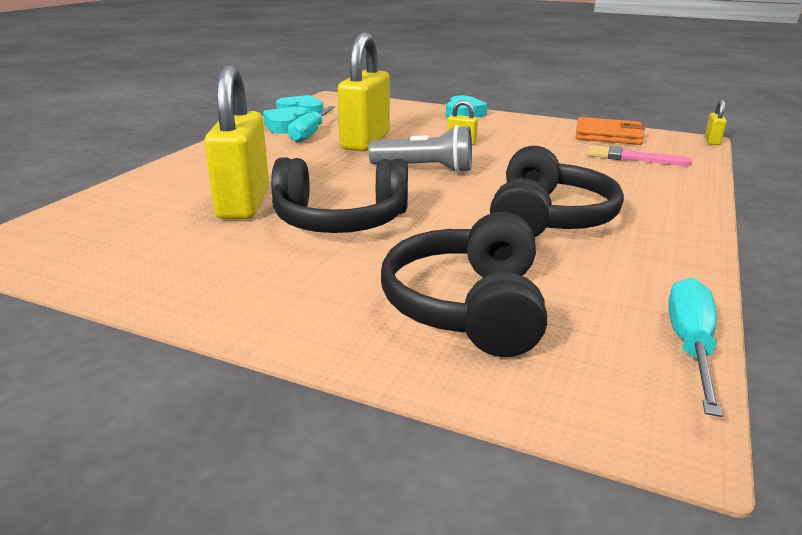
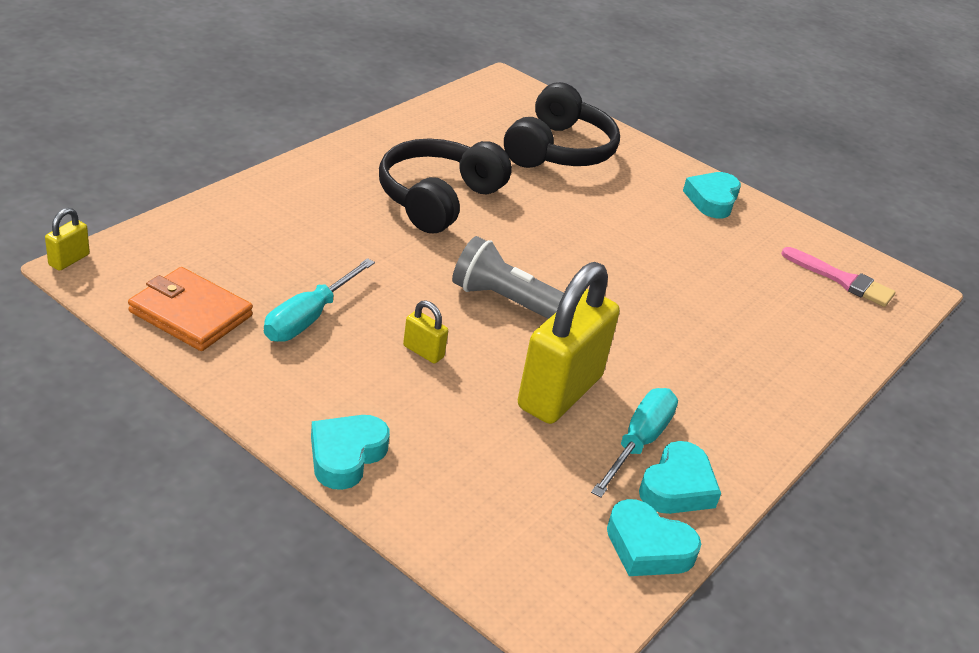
camera: 170 degrees left, 10 degrees up
yellow padlock [204,66,269,219] -> none
black headphones [271,157,408,233] -> none
pink brush [587,145,692,166] -> pink brush moved to [781,247,895,307]
turquoise screwdriver [668,278,723,417] -> turquoise screwdriver moved to [264,258,375,342]
none -> turquoise heart [683,172,741,218]

